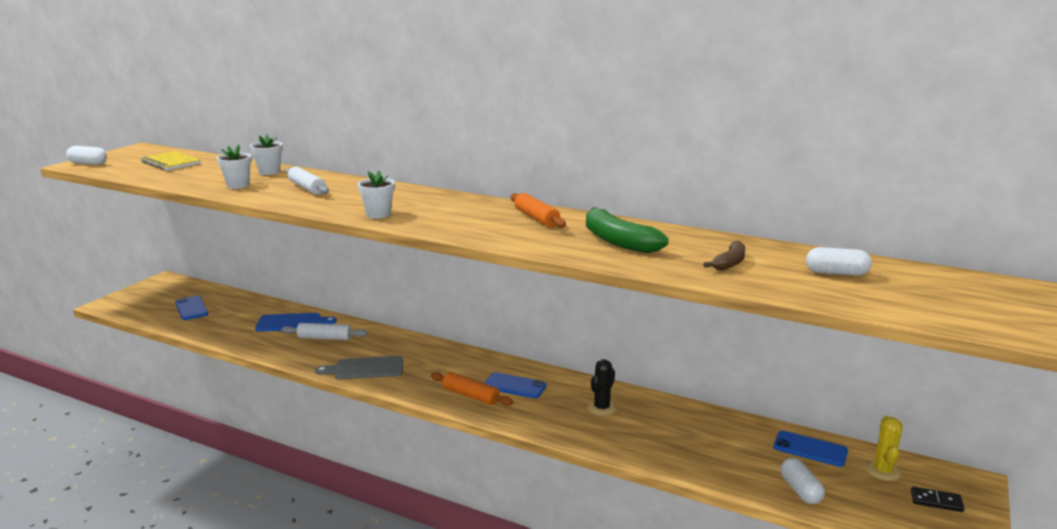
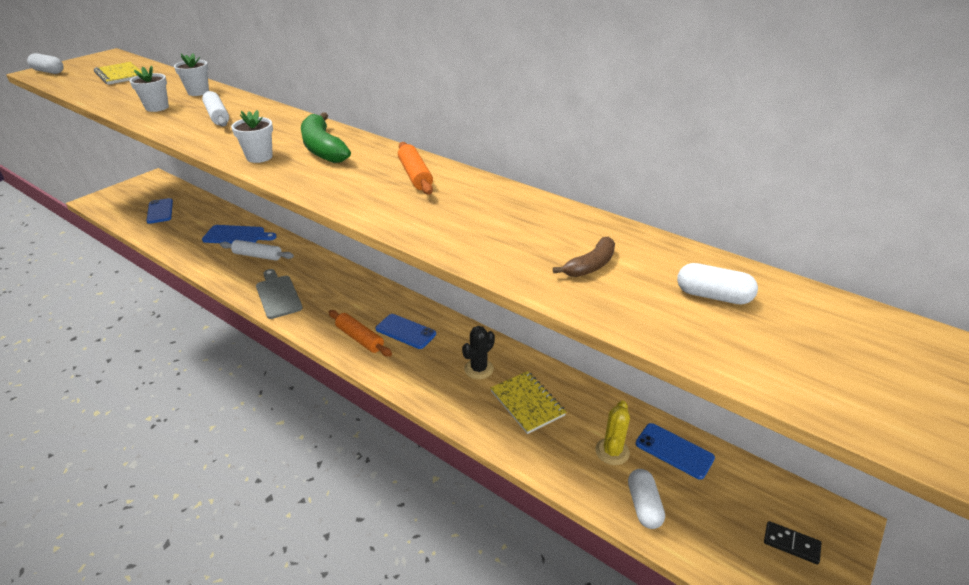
camera: 10 degrees right, 15 degrees up
grey cutting board [315,356,403,380] -> grey cutting board turned 60 degrees clockwise [256,269,303,319]
green banana [586,207,669,253] -> green banana moved to [301,112,351,163]
yellow cactus [865,416,902,481] -> yellow cactus moved to [595,401,630,465]
none -> yellow notebook [491,371,566,434]

